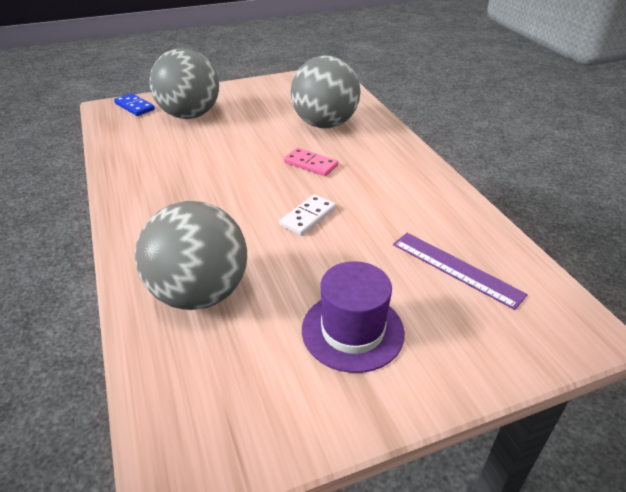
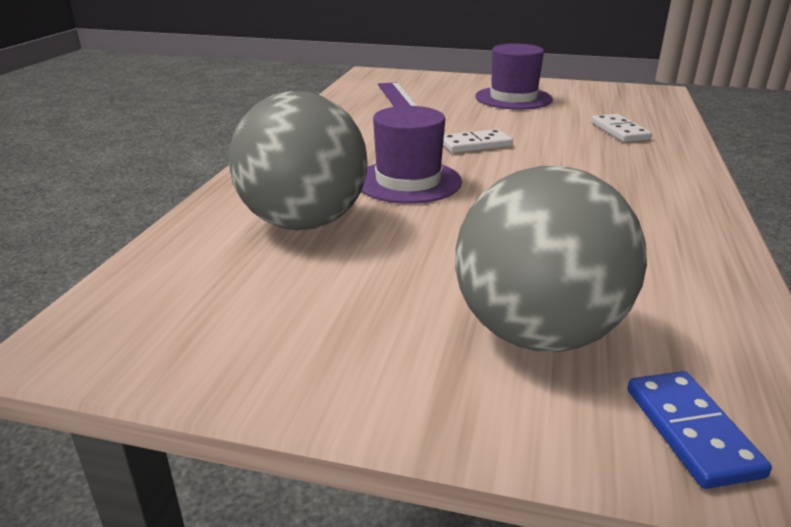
camera: 145 degrees left, 10 degrees down
grey ball [135,201,247,310] -> white domino [591,114,652,142]
pink domino [284,148,338,176] -> purple hat [361,106,462,204]

